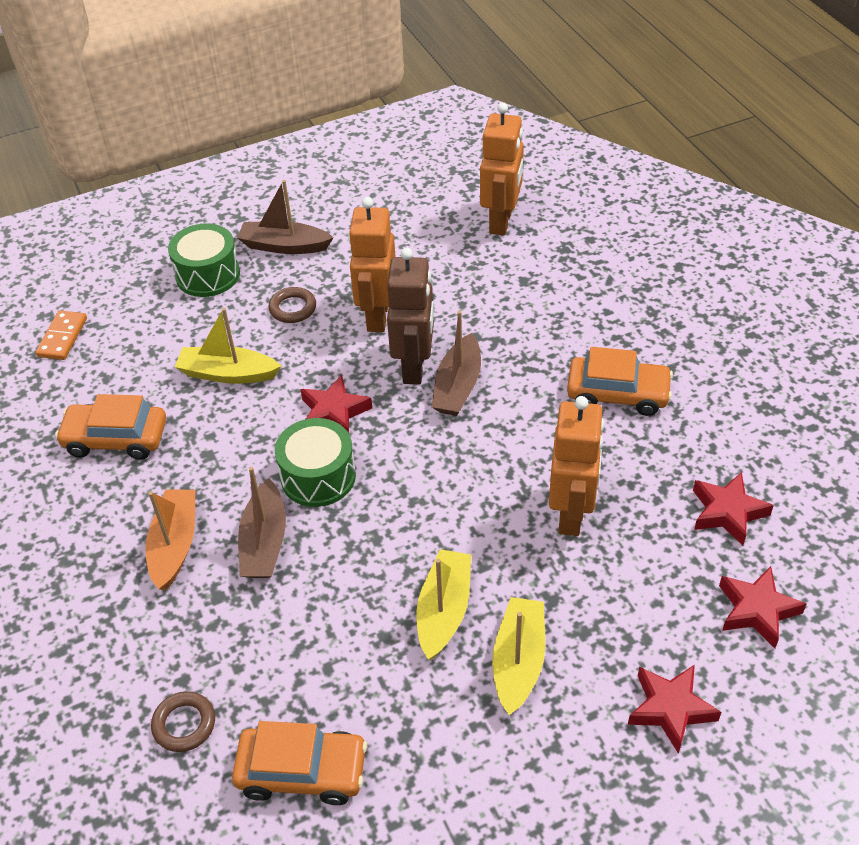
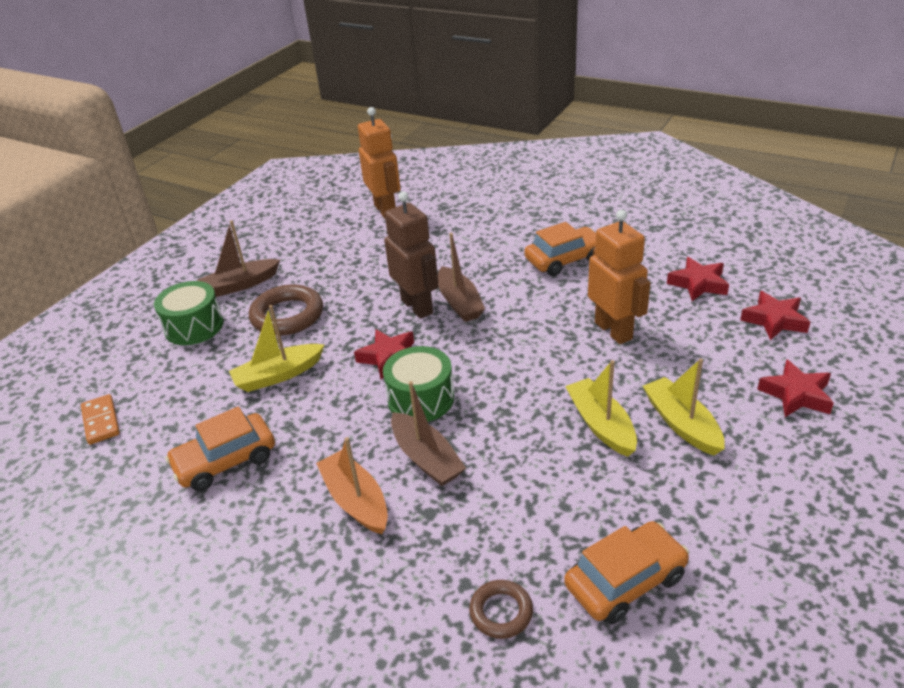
camera: 35 degrees left, 10 degrees down
brown ring [268,287,316,323] -> brown ring [249,284,323,336], size x1.77
orange robot [348,197,395,332] -> none

